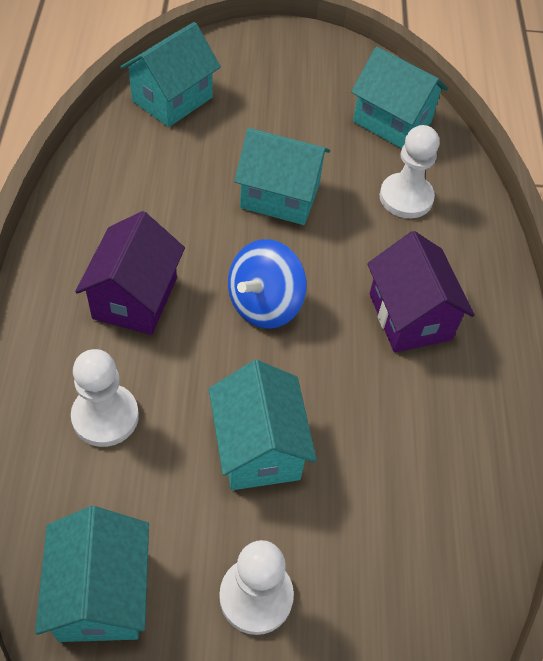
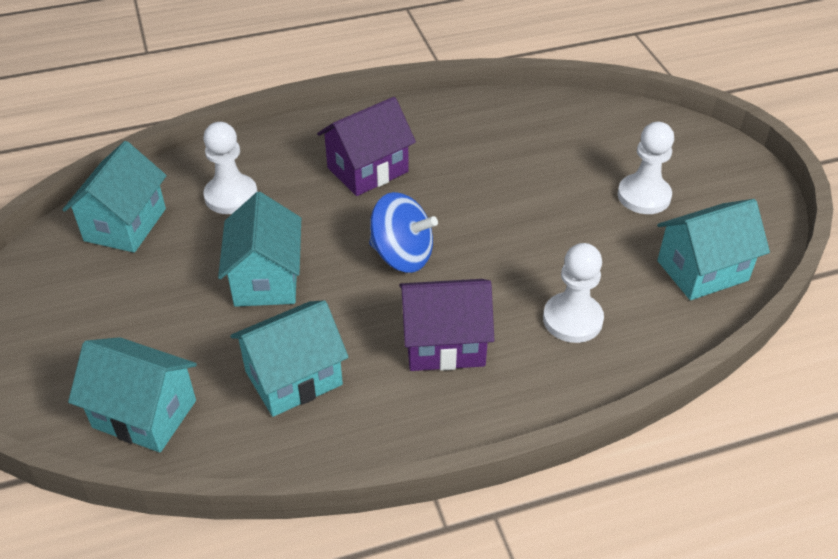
camera: 105 degrees left, 10 degrees down
turquoise house [209,360,317,490] -> turquoise house moved to [230,300,349,417]

